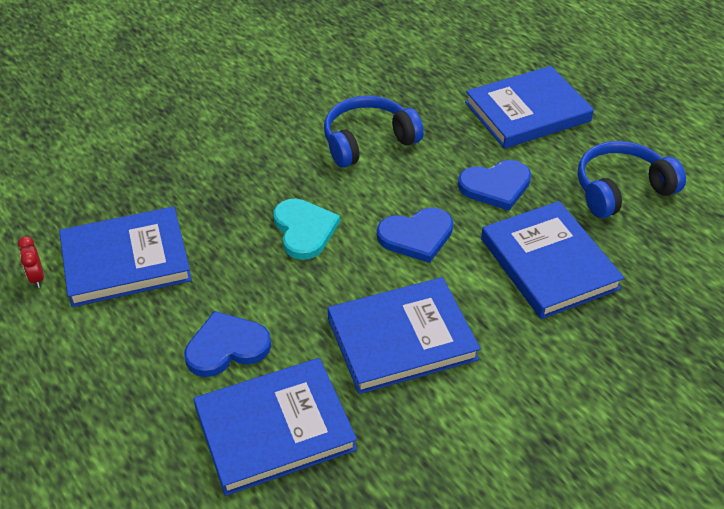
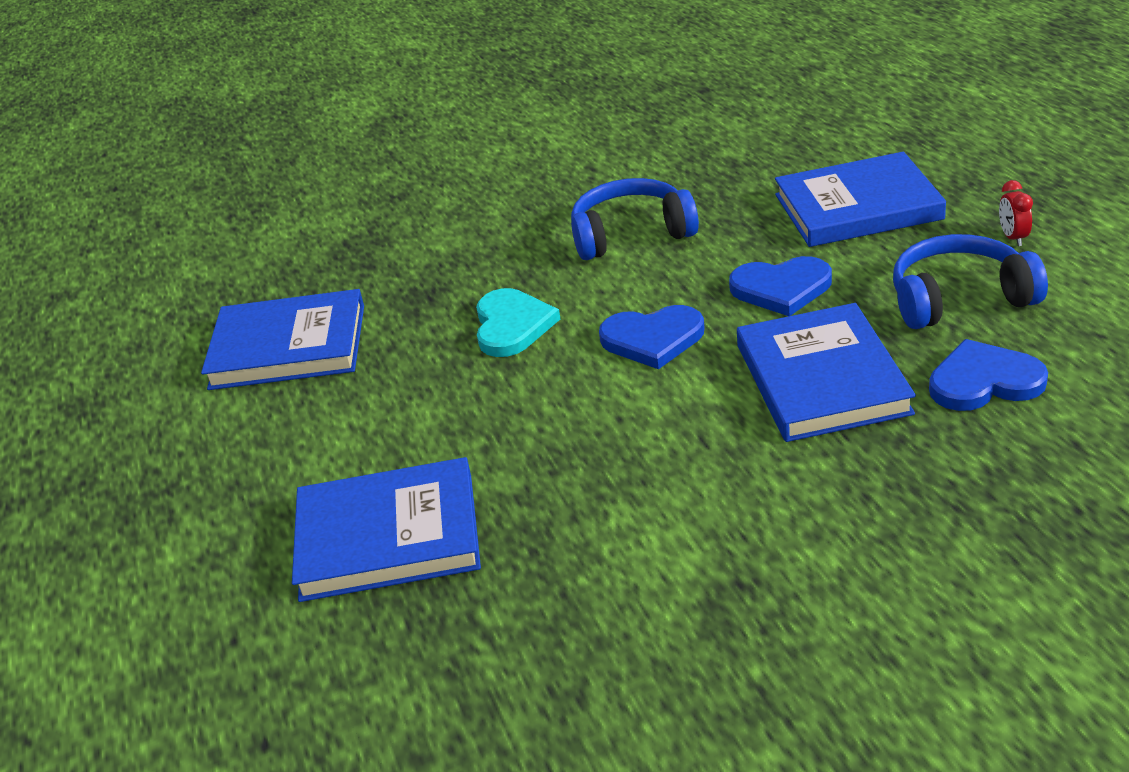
camera: 20 degrees right, 10 degrees down
red clock [18,236,44,288] -> red clock moved to [999,180,1033,246]
blue heart [184,311,271,377] -> blue heart moved to [929,339,1048,411]
blue book [328,277,481,394] -> none

